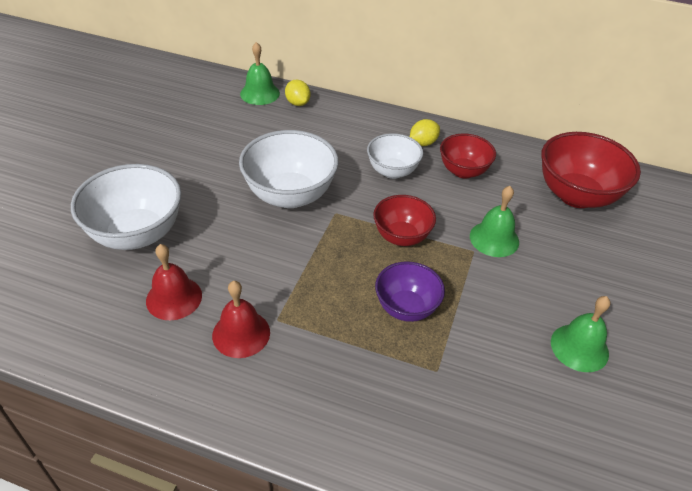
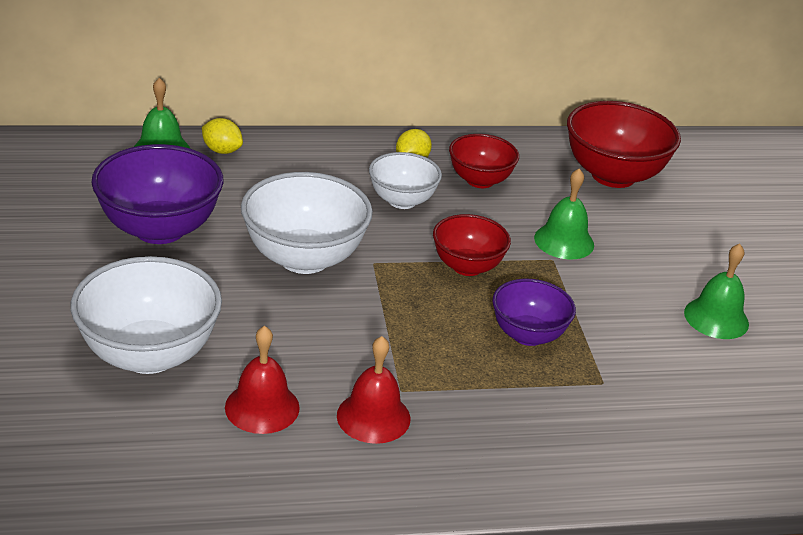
camera: 30 degrees left, 10 degrees down
none -> purple bowl [92,144,224,244]

